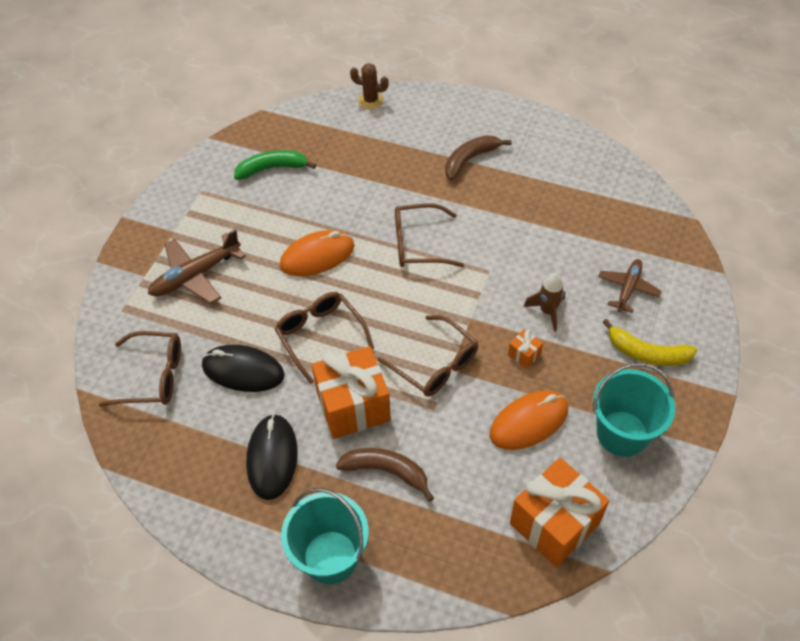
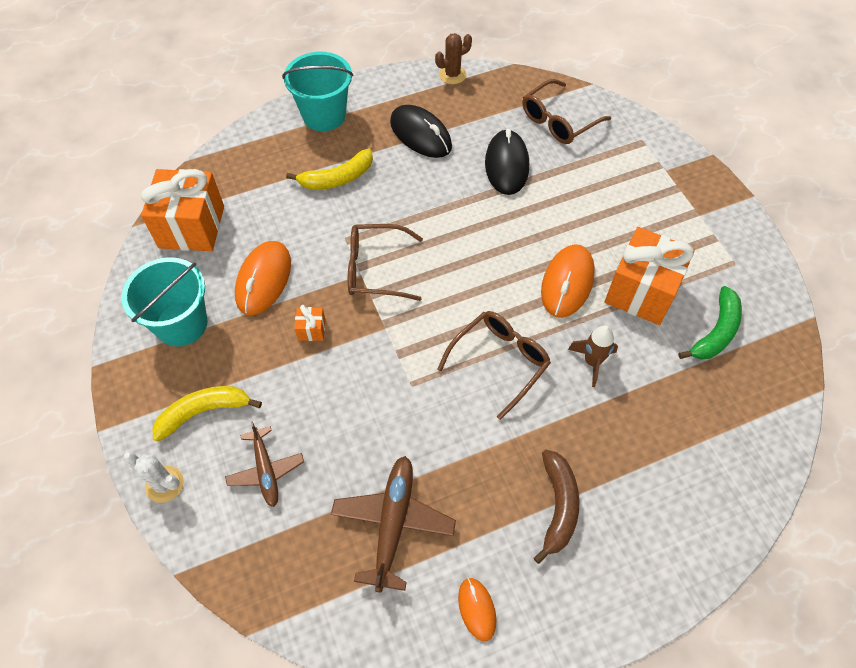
camera: 135 degrees right, 5 degrees up
brown plane [148,229,246,304] -> brown plane moved to [331,456,456,593]
black mouse [202,345,285,392] -> black mouse turned 60 degrees counterclockwise [485,129,529,195]
brown glasses [275,292,374,384] -> none
orange gift [312,346,391,439] -> orange gift moved to [605,227,695,325]
brown banana [336,448,434,502] -> yellow banana [286,149,373,190]
brown cactus [350,63,389,109] -> brown cactus moved to [435,33,472,84]
brown rocket [524,273,565,332] -> brown rocket moved to [568,325,618,387]
none -> white cactus [123,451,184,503]
none -> orange mouse [458,578,496,641]

